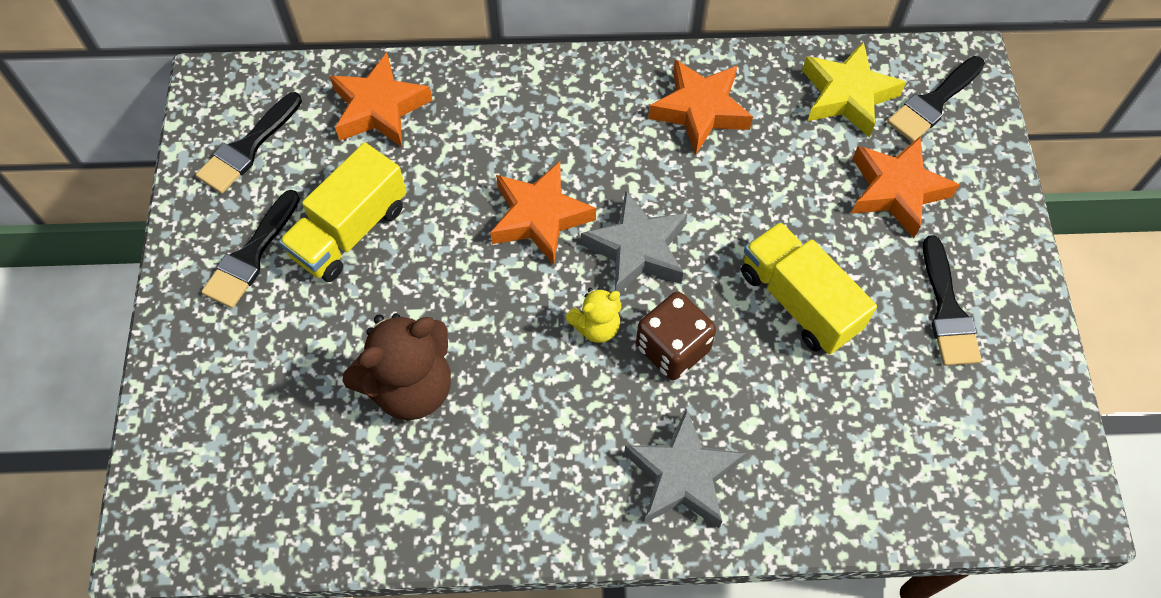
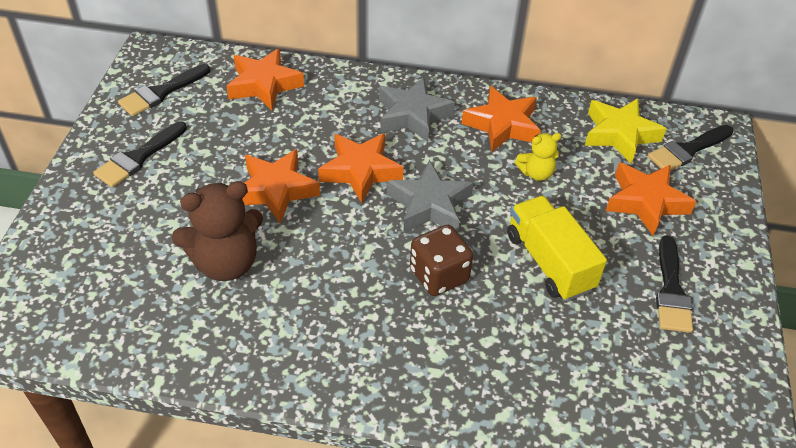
camera: 10 degrees right, 15 degrees down
yellow truck [279,143,407,282] -> none
yellow teddy bear [565,288,621,343] -> yellow teddy bear moved to [515,133,561,181]
grey star [624,408,746,528] -> grey star moved to [379,77,455,142]
none -> orange star [242,149,320,224]

